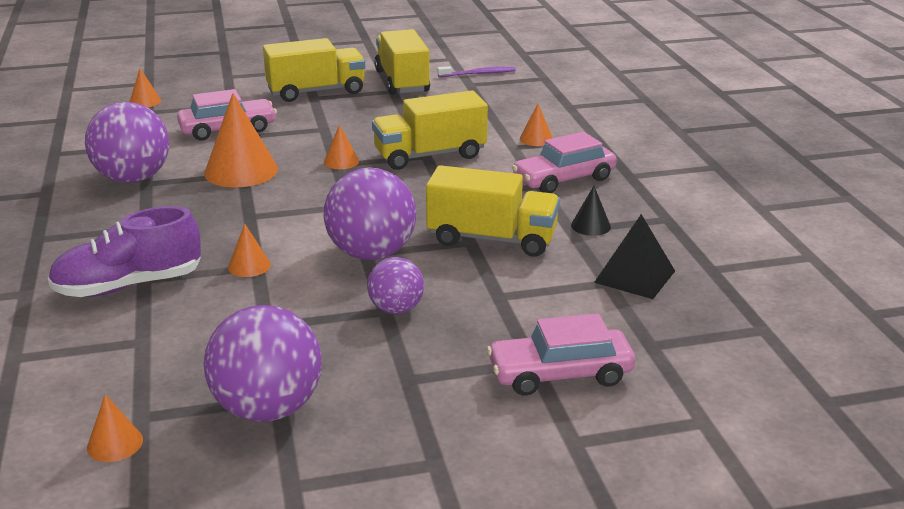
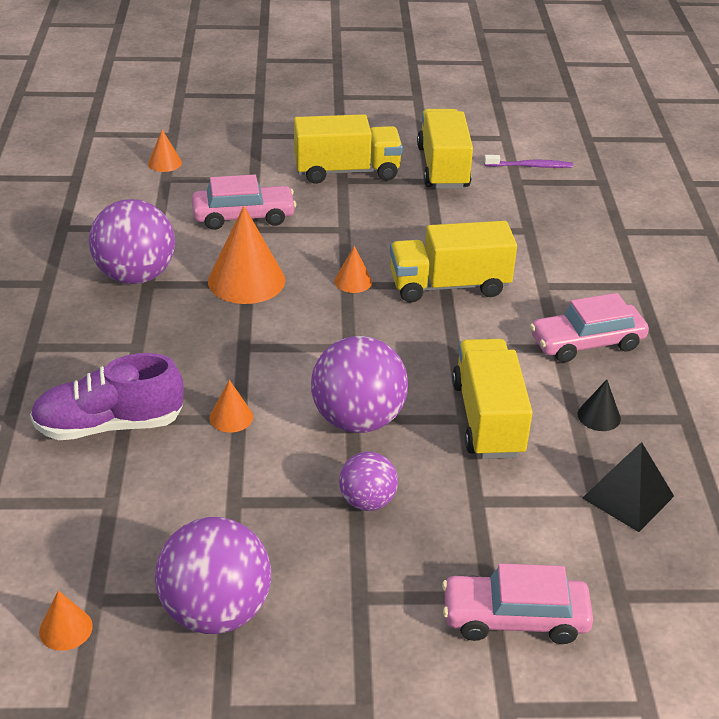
camera: 10 degrees right, 10 degrees up
yellow truck [426,165,560,257] -> yellow truck turned 120 degrees counterclockwise [452,339,533,459]
orange cone [519,104,553,146] -> none

